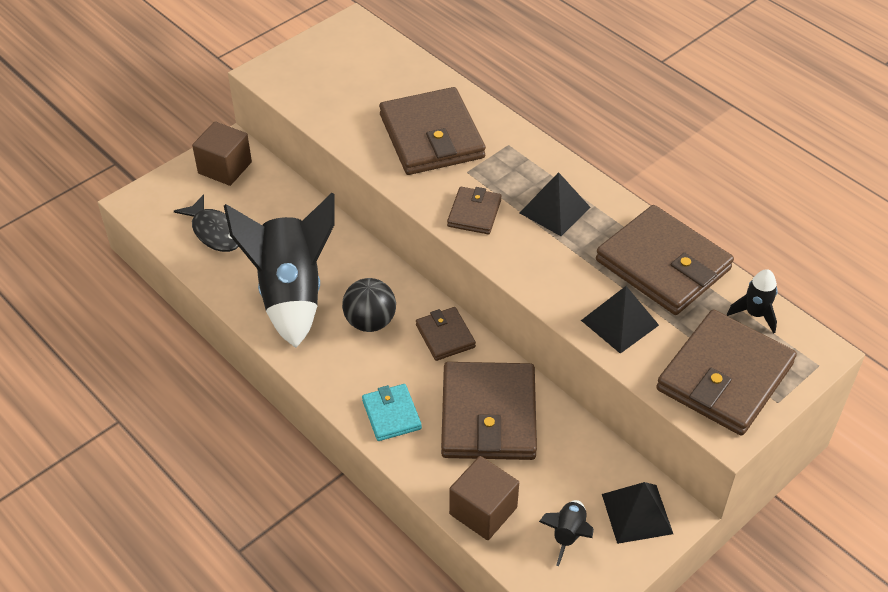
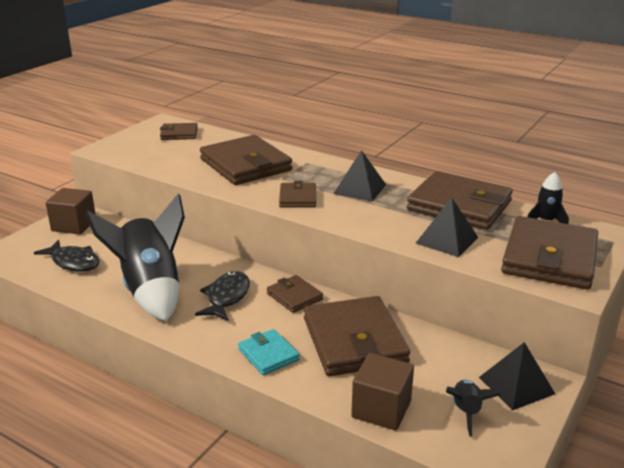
camera: 15 degrees left, 20 degrees down
black ball [342,278,396,332] -> black fish [195,271,250,321]
none -> brown wallet [160,123,198,140]

